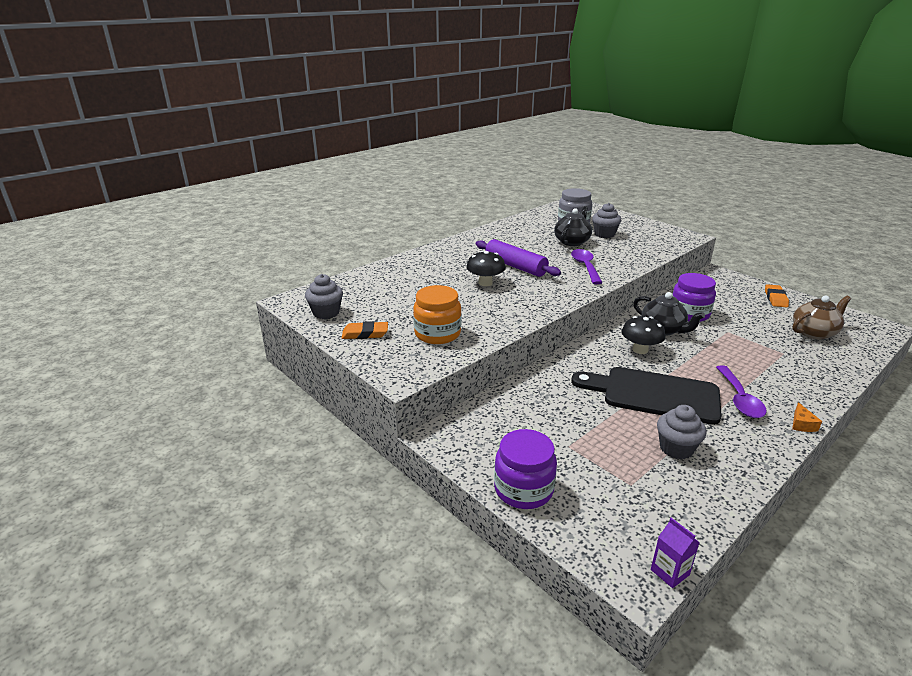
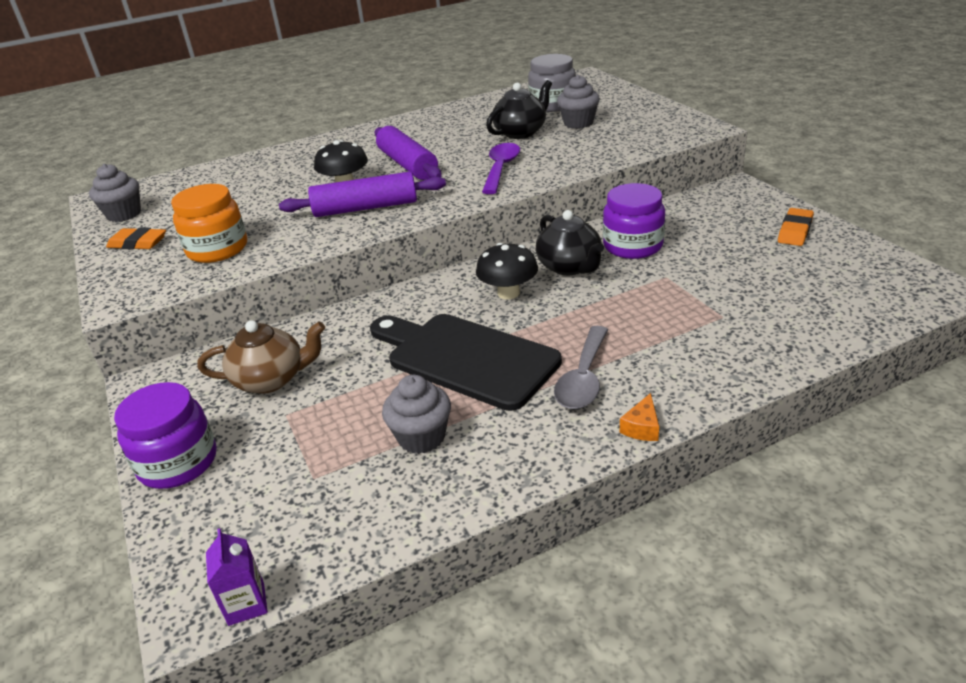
camera: 20 degrees right, 5 degrees up
purple spoon [716,365,767,418] -> grey spoon [554,326,608,409]
brown teapot [792,296,851,339] -> brown teapot moved to [197,320,325,394]
none -> purple rolling pin [279,172,446,217]

